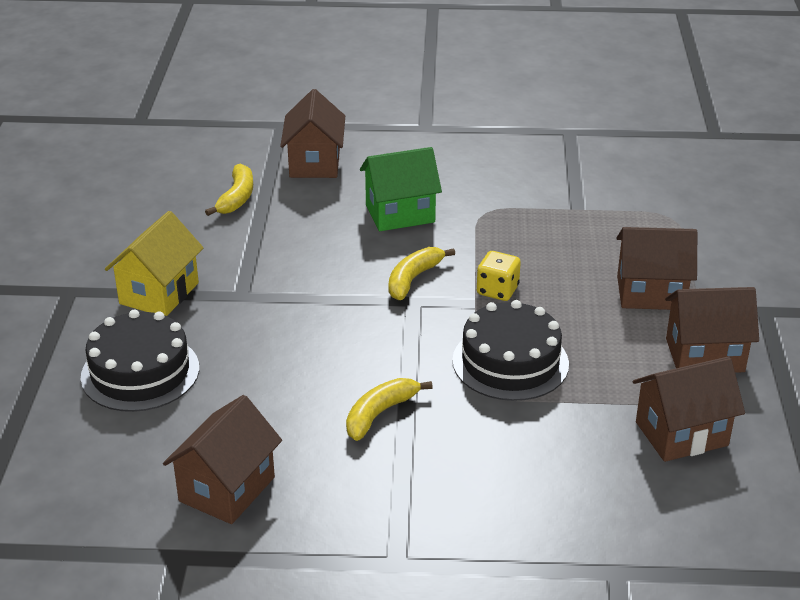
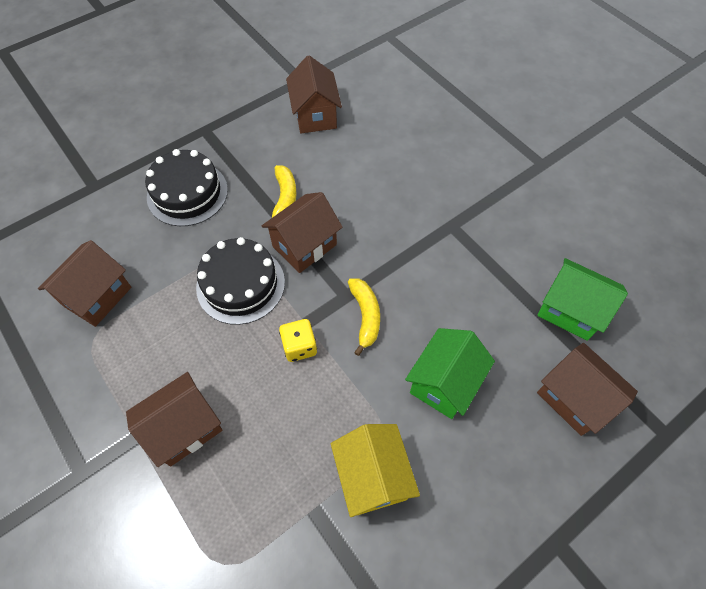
camera: 140 degrees right, 25 degrees up
black cake [81,310,199,412] -> black cake moved to [145,149,228,226]
yellow house [105,211,204,316] -> yellow house moved to [331,424,420,517]
yellow banana [205,163,253,216] -> green house [538,258,628,341]
brown house [665,287,759,373] -> brown house moved to [262,192,343,273]

